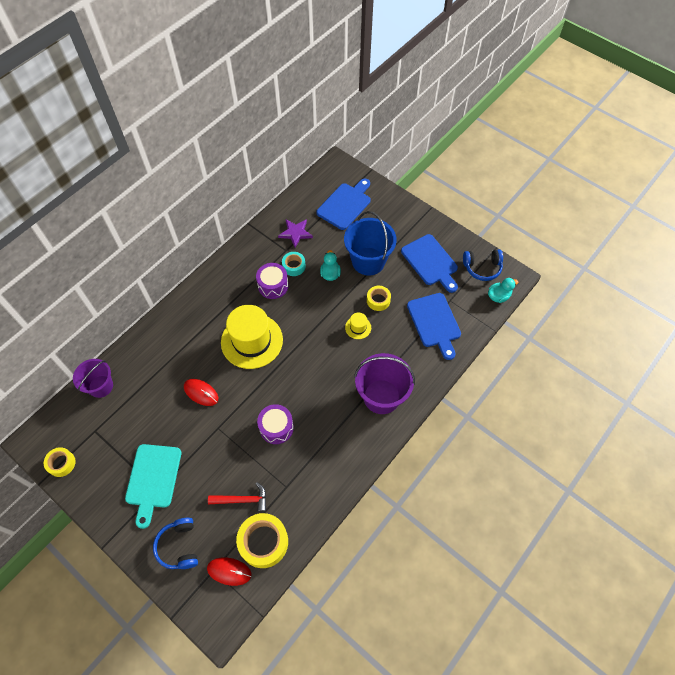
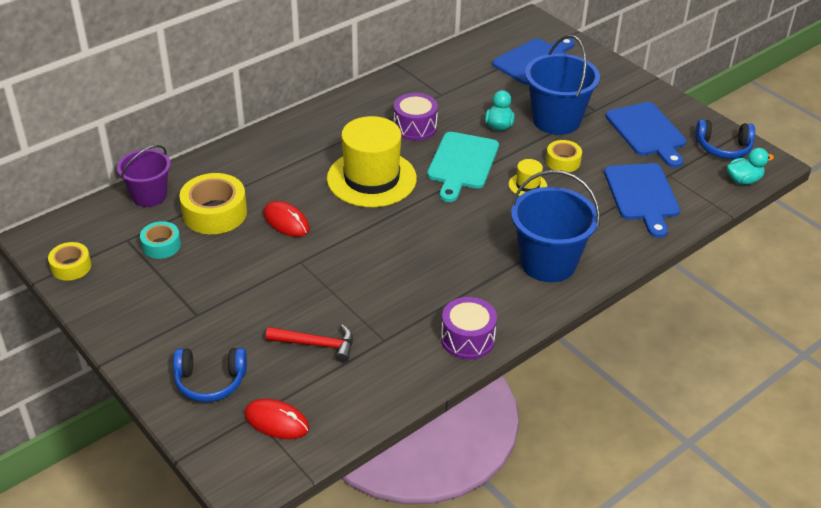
camera: 10 degrees right, 20 degrees down
turquoise cutting board [125,444,181,529] -> turquoise cutting board moved to [427,132,499,202]
blue headphones [153,518,198,569] -> blue headphones turned 90 degrees counterclockwise [173,348,247,402]
yellow tape [236,513,288,568] -> yellow tape moved to [179,173,247,234]
purple drum [257,404,294,444] -> purple drum moved to [441,297,497,359]
purple star [278,219,313,248] -> none
turquoise tape [282,252,306,276] -> turquoise tape moved to [140,221,181,259]
purple bucket [354,353,415,414] -> blue bucket [511,170,600,282]

